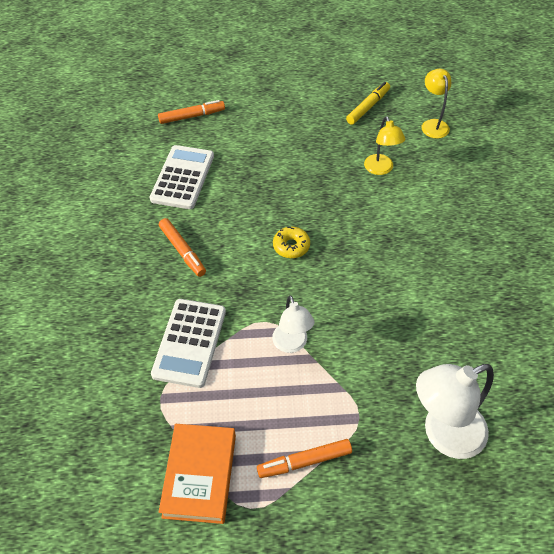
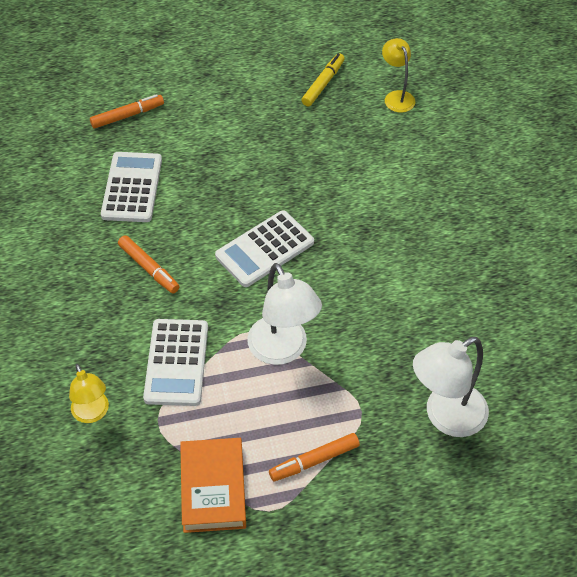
camera: 10 degrees left, 0 degrees up
white lamp [272,295,314,353] -> white lamp [247,263,322,365], size x1.63
yellow donut [273,227,310,258] -> white calculator [215,210,314,287]
yellow lamp [364,116,406,175] -> yellow lamp moved to [69,364,109,423]

